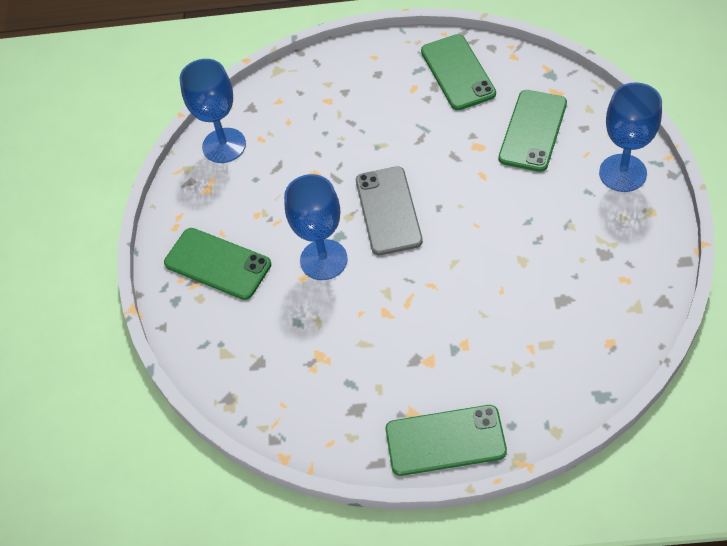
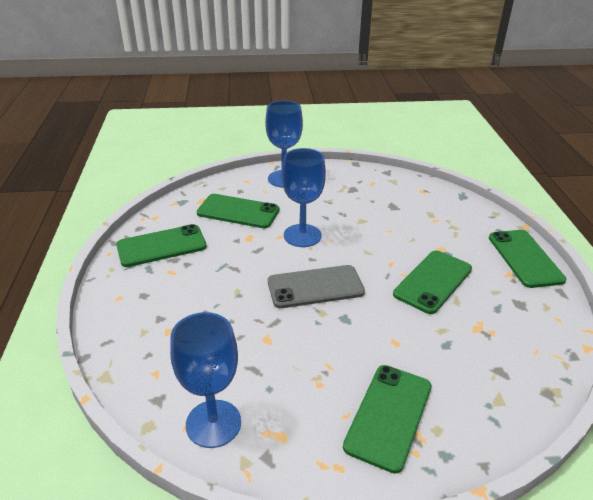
camera: 100 degrees left, 20 degrees down
blue goblet [284,174,348,280] -> blue goblet moved to [282,148,326,247]
none -> green phone [393,250,472,314]

